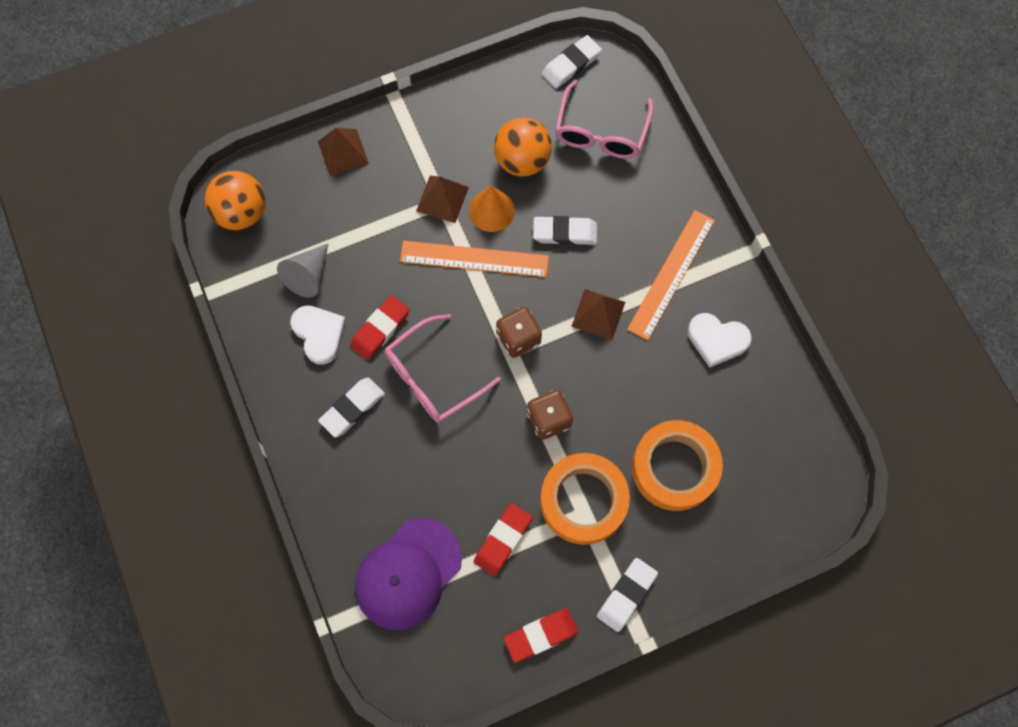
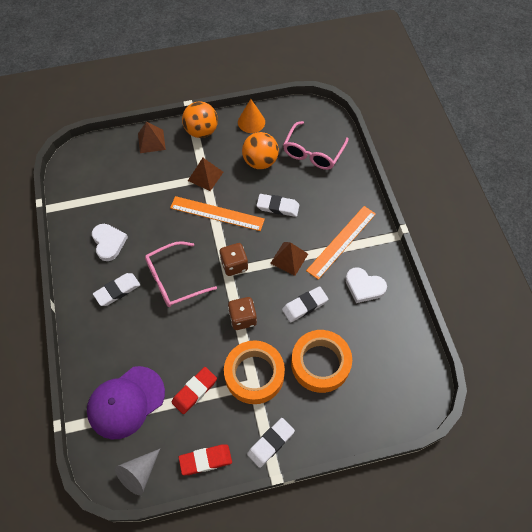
camera: 10 degrees right, 10 degrees down
orange ball [205,171,265,230] -> orange ball moved to [182,101,218,138]
grey cone [277,243,329,298] -> grey cone moved to [115,449,160,495]
red eraser [350,295,409,360] -> none
orange cone [469,185,515,232] -> orange cone moved to [238,99,265,133]
white eraser [542,35,602,89] -> white eraser moved to [282,286,328,322]

